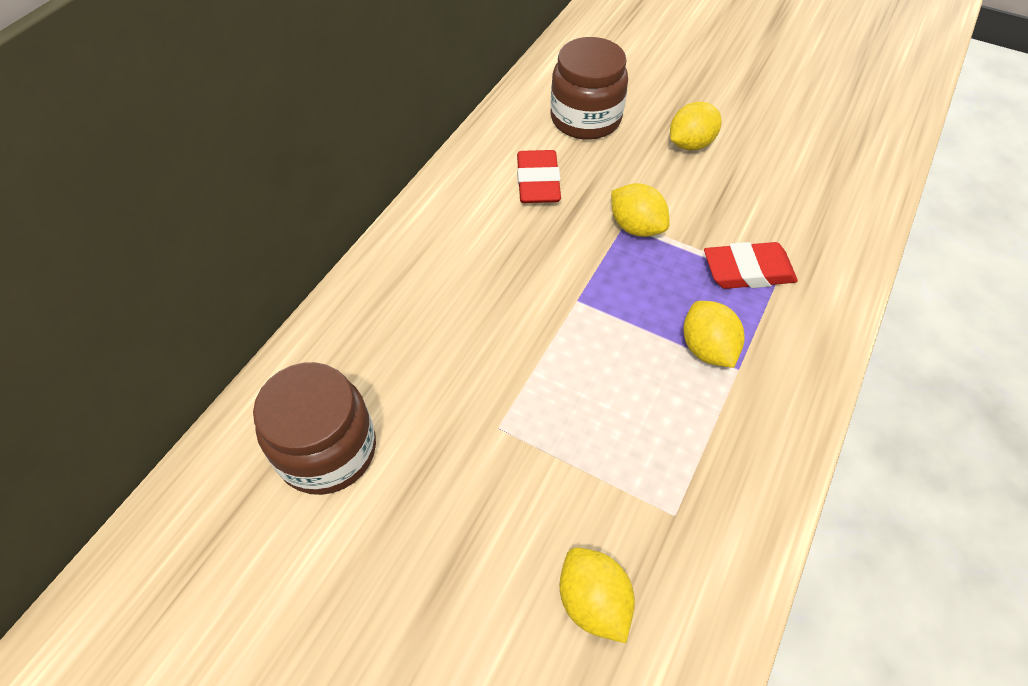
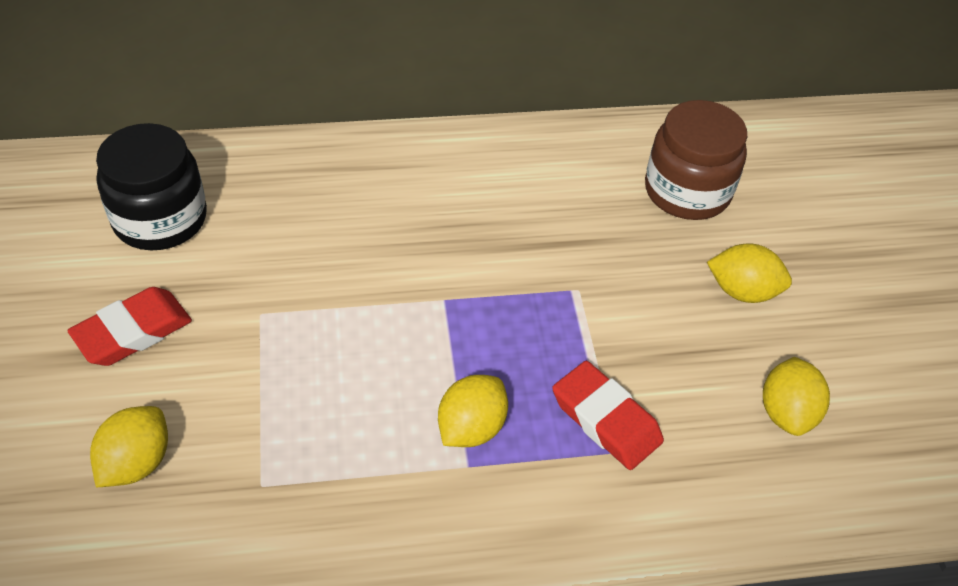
camera: 50 degrees right, 5 degrees down
brown jar [253,362,376,495] -> black jar [96,123,207,250]
red eraser [517,150,561,203] -> red eraser moved to [67,287,192,366]
yellow lemon [611,183,670,237] -> yellow lemon moved to [763,357,830,436]

